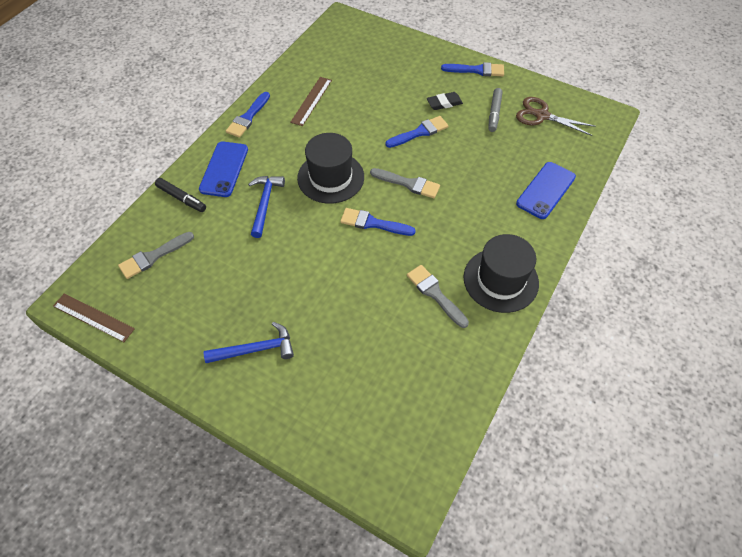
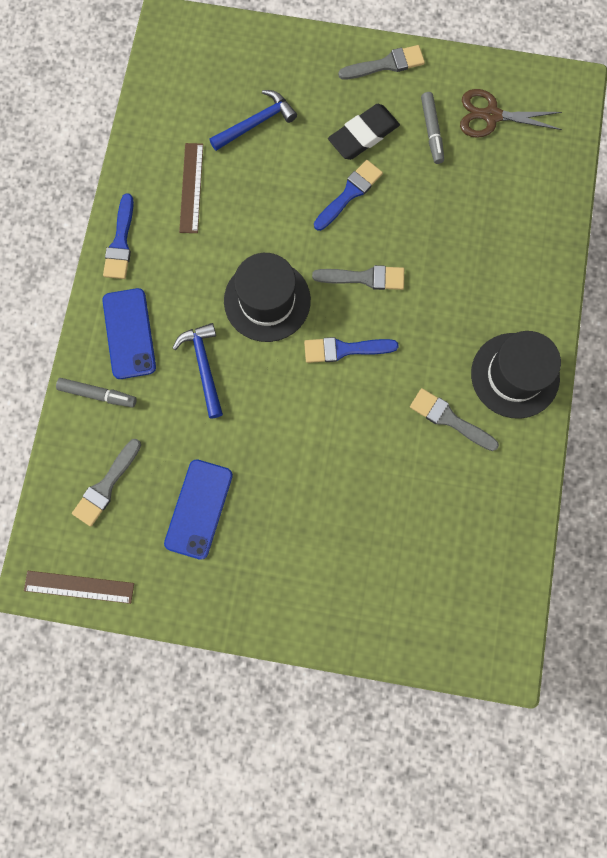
camera: 20 degrees left, 20 degrees up
black marker [155,178,206,212] -> grey marker [56,378,137,407]
blue hammer [204,322,294,363] -> blue hammer moved to [209,90,297,151]
black eraser [427,92,463,110] -> black eraser [328,104,400,160], size x1.53
blue brush [441,62,504,76] -> grey brush [338,45,425,80]
blue phone [516,162,576,219] -> blue phone moved to [164,459,233,560]

